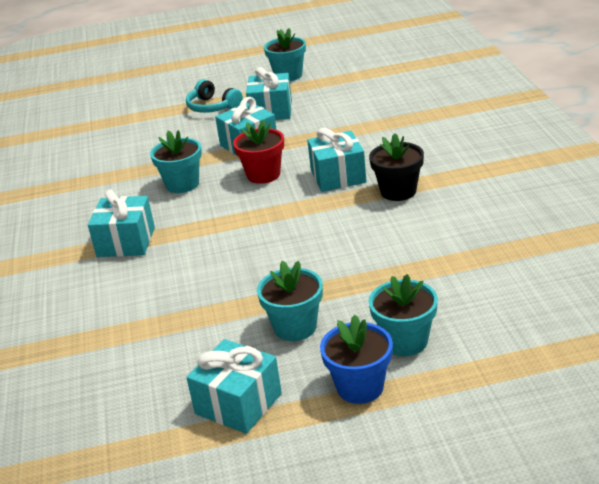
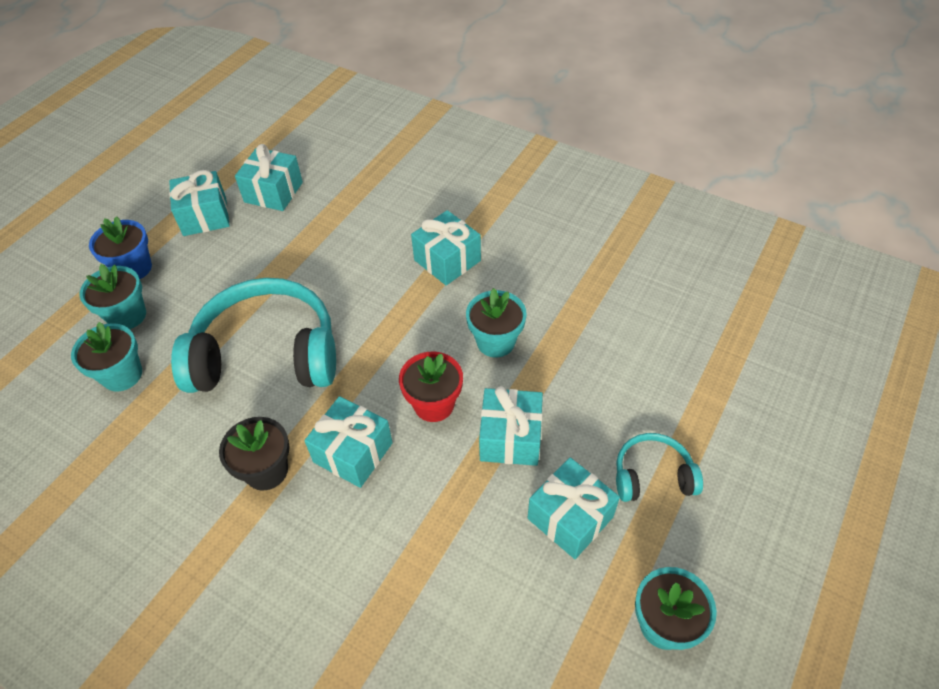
camera: 130 degrees right, 20 degrees up
turquoise flower pot [257,261,323,341] -> turquoise flower pot moved to [71,322,142,392]
none -> turquoise headphones [171,278,336,393]
none -> turquoise gift [235,144,303,211]

